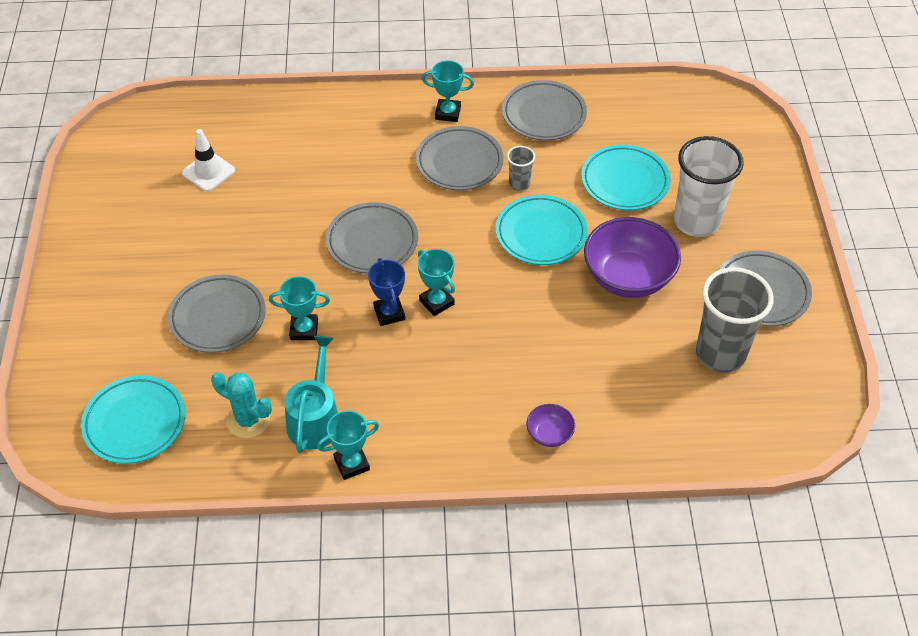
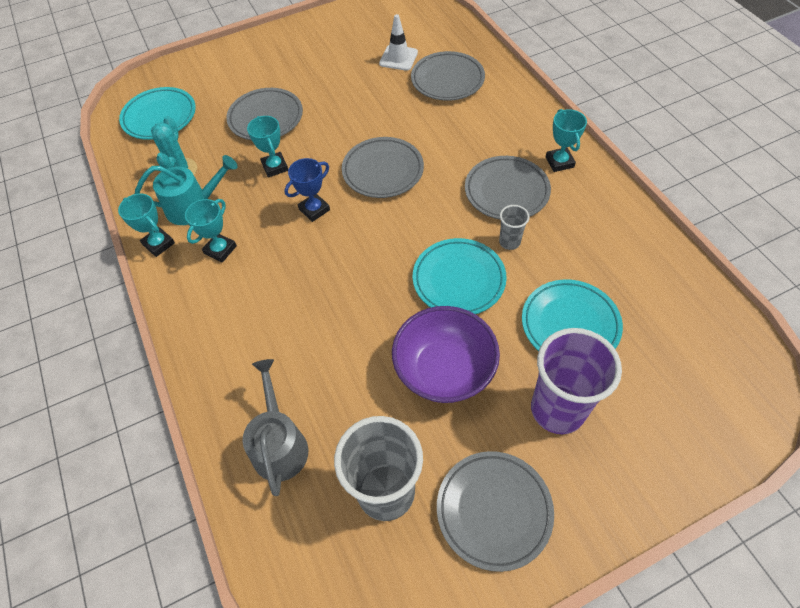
camera: 70 degrees right, 5 degrees up
turquoise trophy [418,249,455,316] -> turquoise trophy moved to [185,199,237,263]
grey plate [502,80,587,140] -> grey plate moved to [411,51,485,101]
purple bowl [527,404,575,447] -> none
white cup [674,136,744,237] -> purple cup [531,328,622,434]
none -> grey watering can [242,359,308,496]

